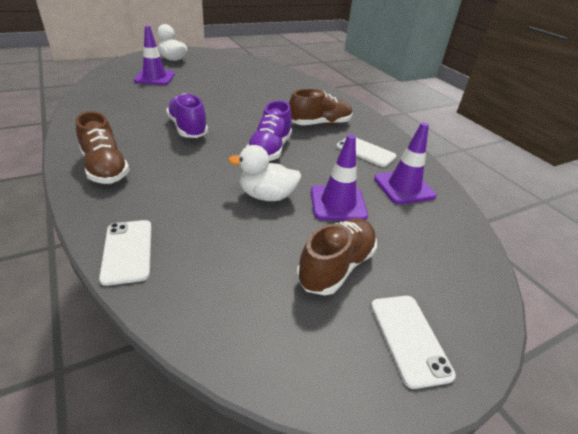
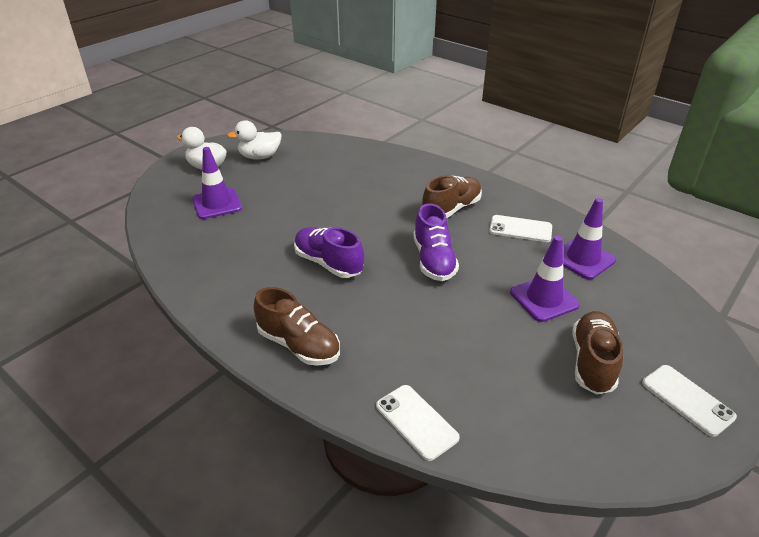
camera: 20 degrees left, 0 degrees up
white duck [228,145,301,201] -> white duck moved to [227,120,282,160]

